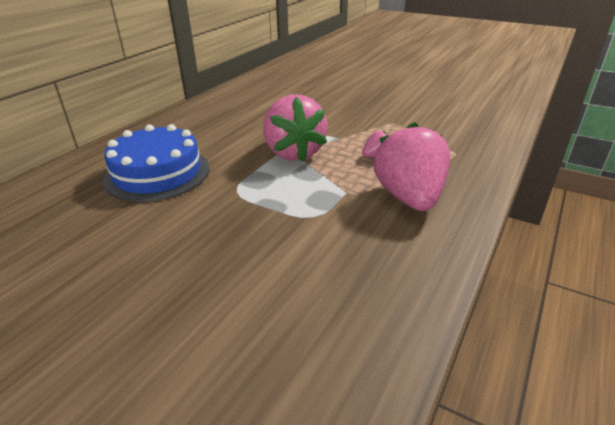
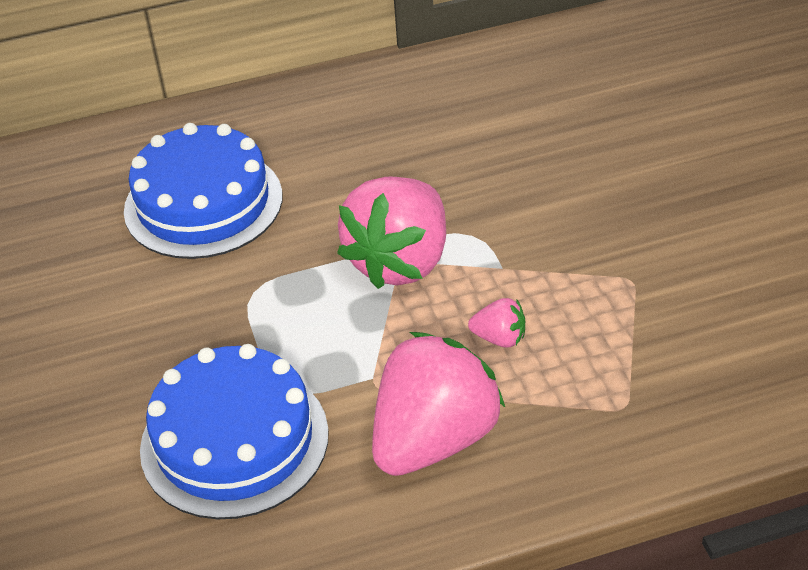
camera: 45 degrees right, 10 degrees up
none -> blue cake [140,344,329,519]

